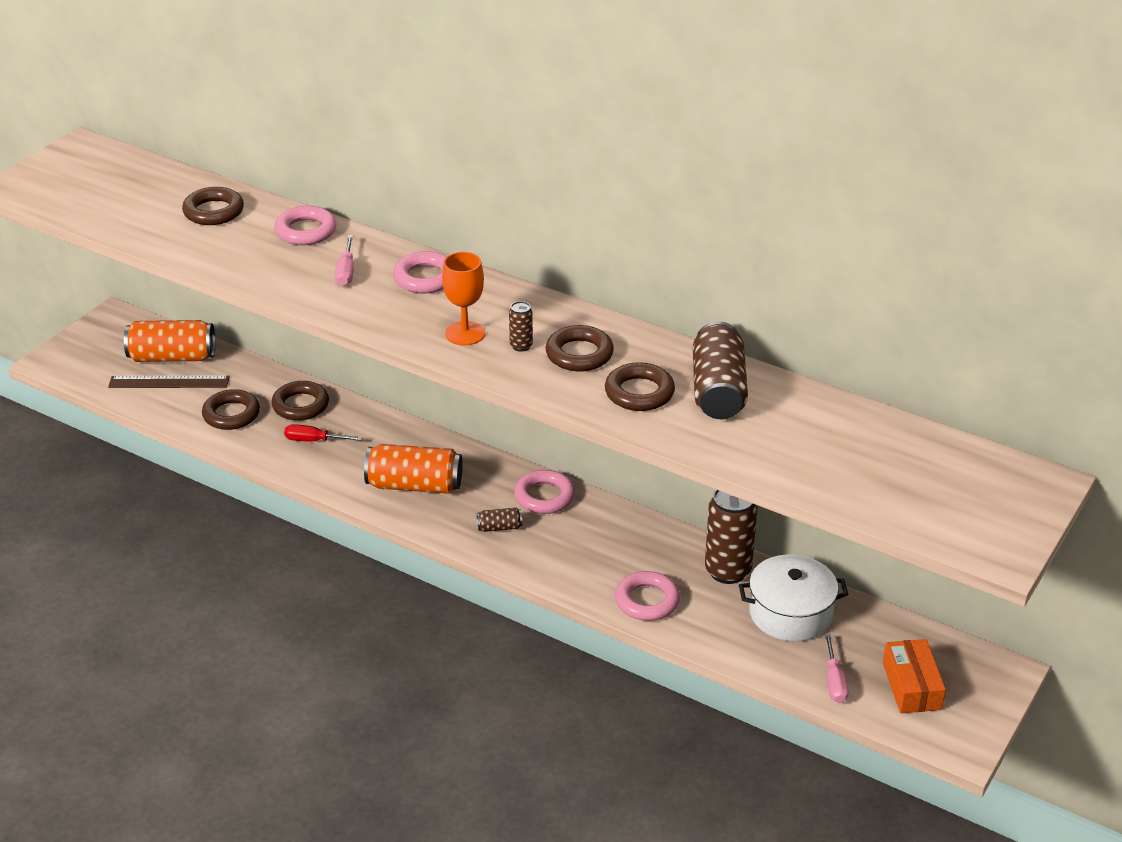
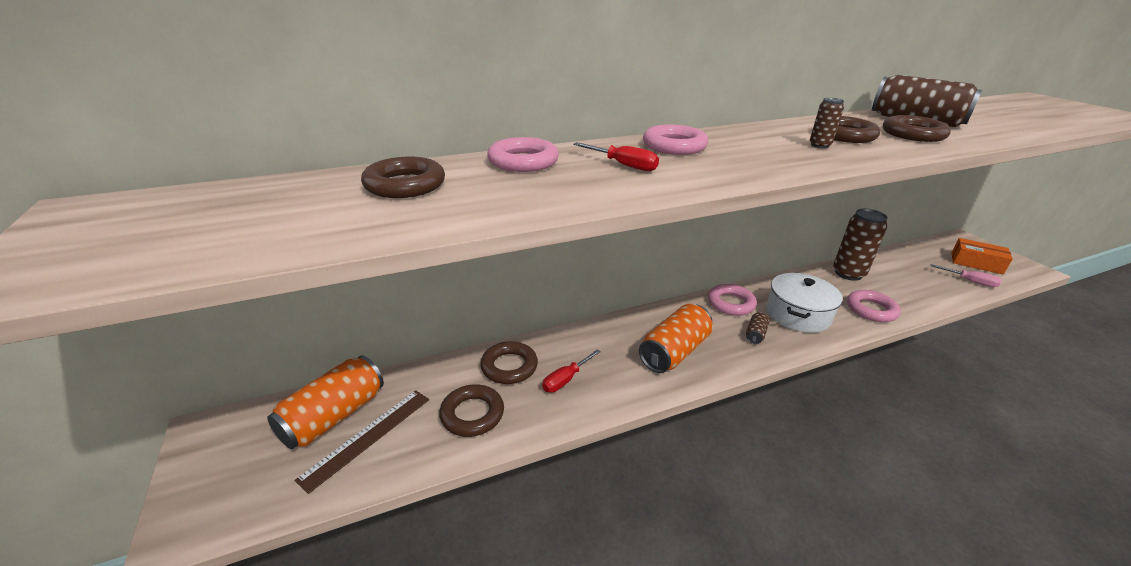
camera: 55 degrees left, 5 degrees down
pink screwdriver [335,235,353,286] -> red screwdriver [573,142,659,171]
orange goblet [442,252,485,345] -> none
white pot [739,555,848,641] -> white pot moved to [766,273,843,333]

